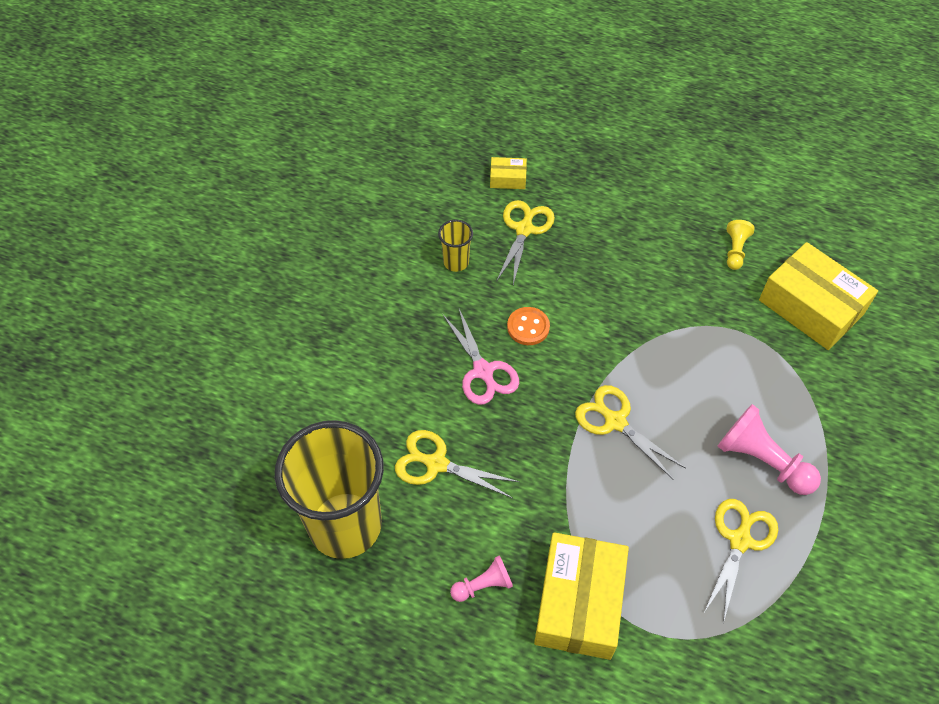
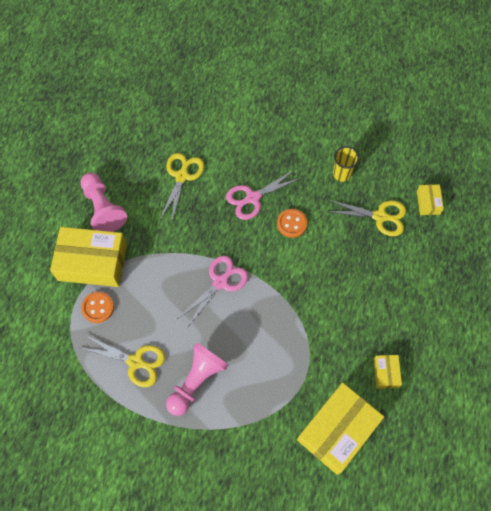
camera: 85 degrees right, 10 degrees up
yellow cup [275,420,384,559] -> none
pink pawn [450,555,513,602] -> pink pawn [81,173,127,232], size x1.76
yellow scissors [575,385,686,480] -> pink scissors [177,256,248,326]
yellow pawn [726,220,755,270] -> yellow box [373,355,402,389]
none -> orange button [81,292,114,323]

